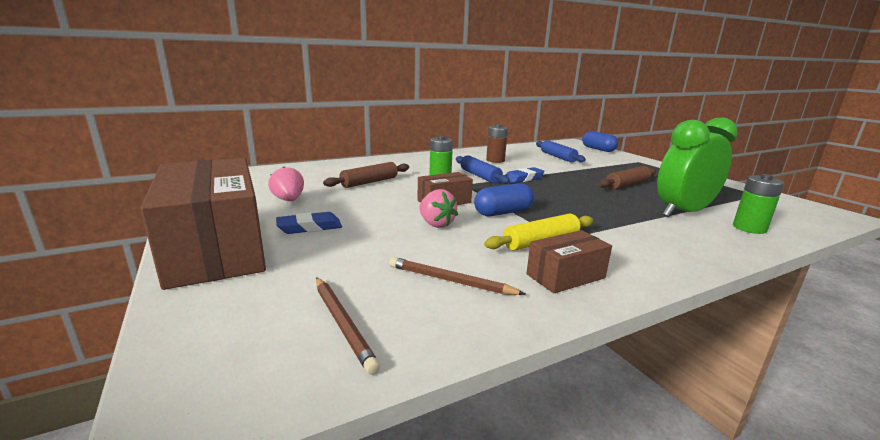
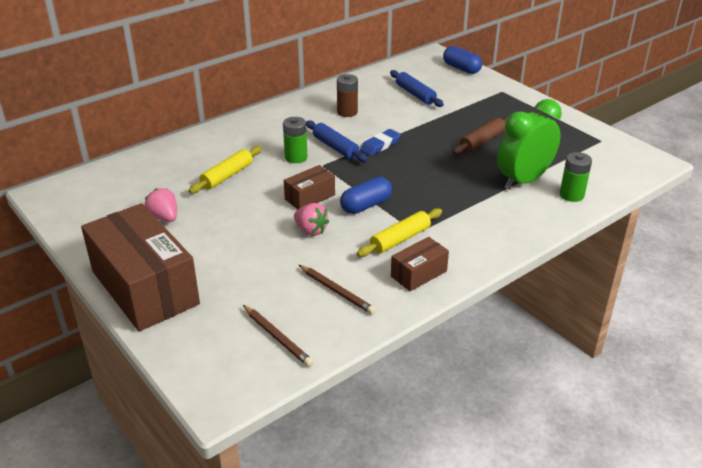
camera: 10 degrees left, 15 degrees up
blue eraser [276,212,342,234] -> none
brown rolling pin [323,162,409,188] -> yellow rolling pin [188,146,262,194]
brown pencil [389,257,526,295] -> brown pencil turned 150 degrees counterclockwise [299,265,376,314]

